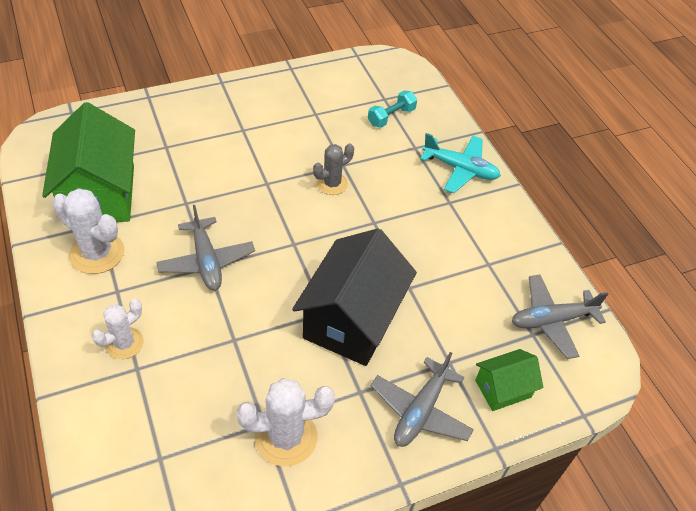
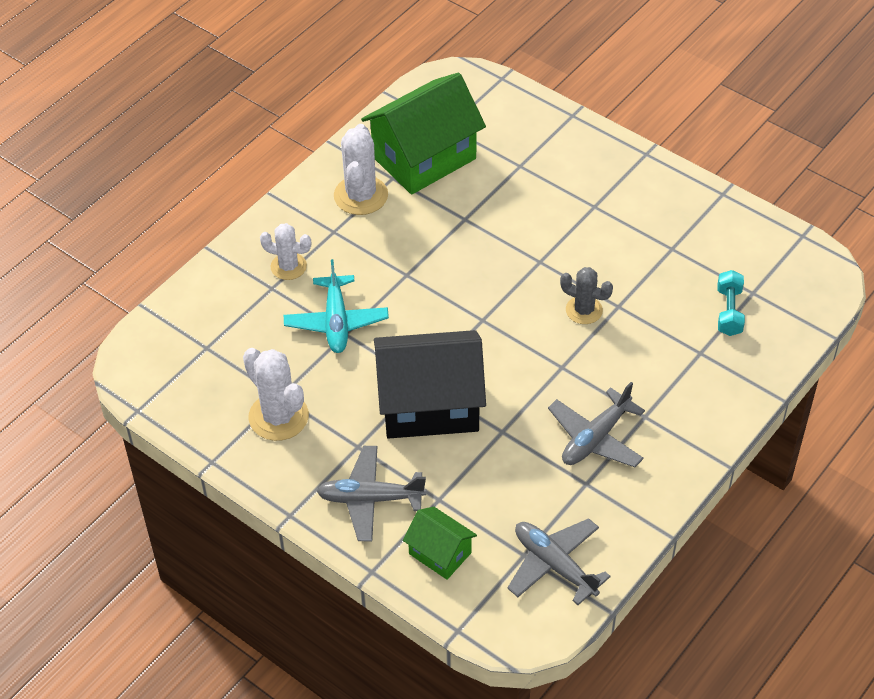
camera: 65 degrees right, 0 degrees up
grey plane [156,205,255,290] -> grey plane moved to [548,382,645,467]
turquoise dumbbell [368,91,417,127] -> turquoise dumbbell turned 75 degrees clockwise [717,270,745,336]
turquoise plane [420,133,501,193] -> turquoise plane moved to [284,259,389,353]

